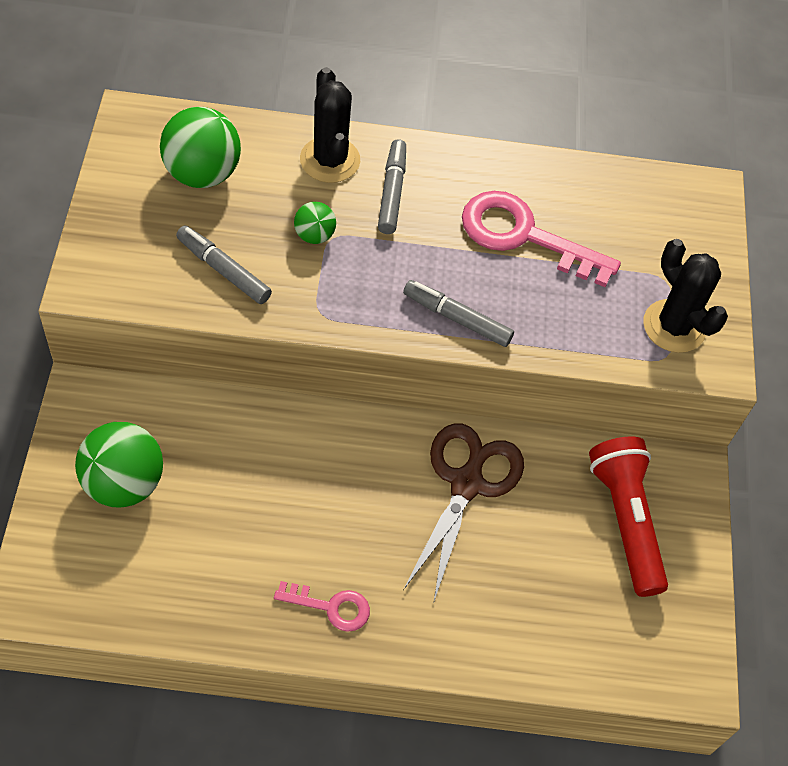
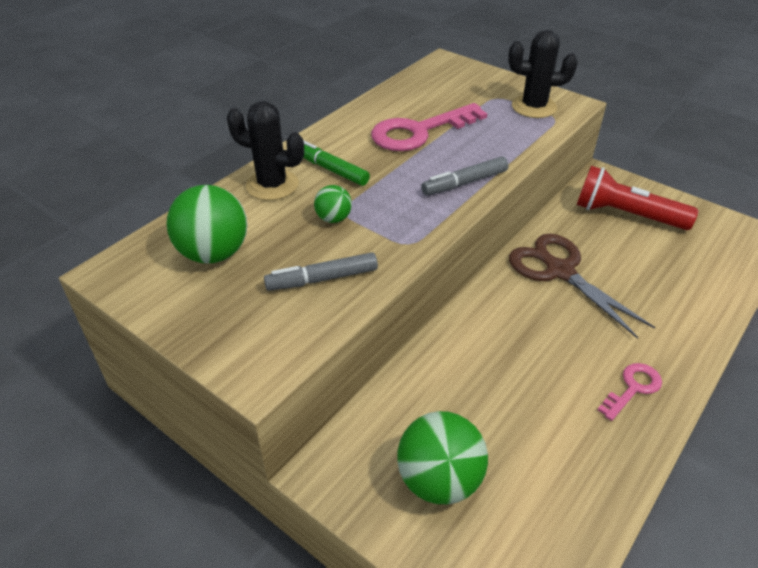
camera: 50 degrees left, 15 degrees down
grey marker [378,139,406,234] -> green marker [303,140,370,186]

